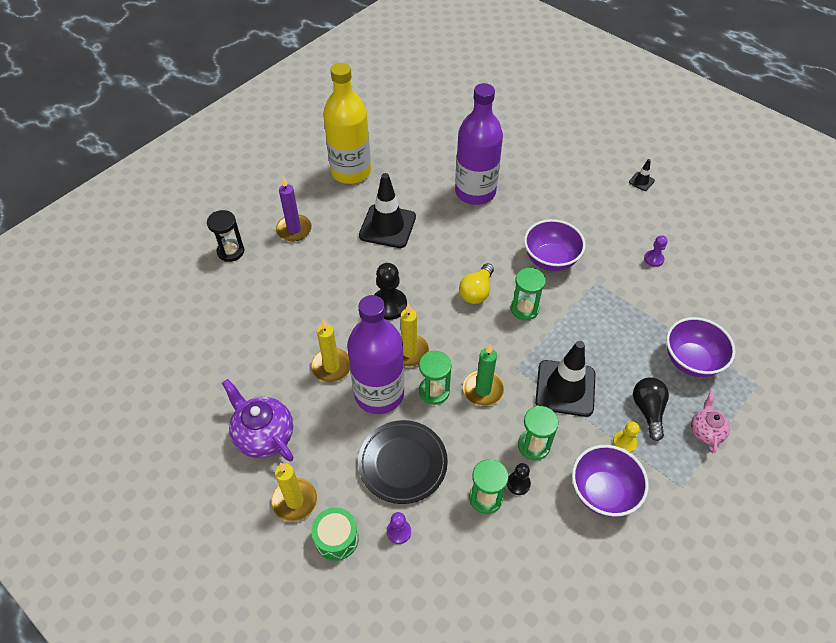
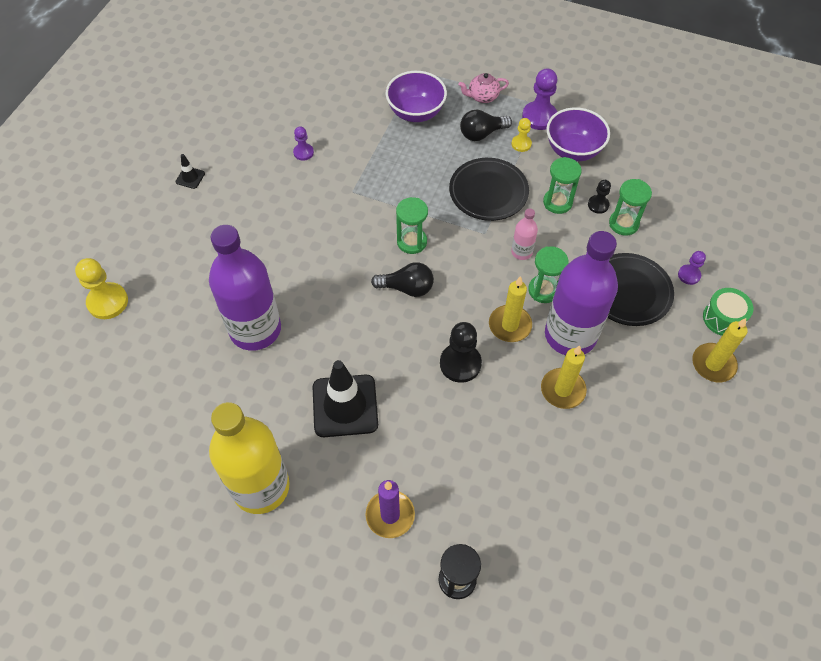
camera: 110 degrees left, 5 degrees up
purple teapot [222,379,293,462] -> none
yellow light bulb [459,263,494,304] -> black light bulb [371,262,434,297]
green candle [463,344,504,406] -> pink bottle [511,208,538,260]
purple bowl [524,219,586,271] -> none
black traffic cone [535,341,595,417] -> black plate [449,158,529,221]
none -> yellow pawn [75,258,128,319]
none -> purple pawn [522,69,557,130]

